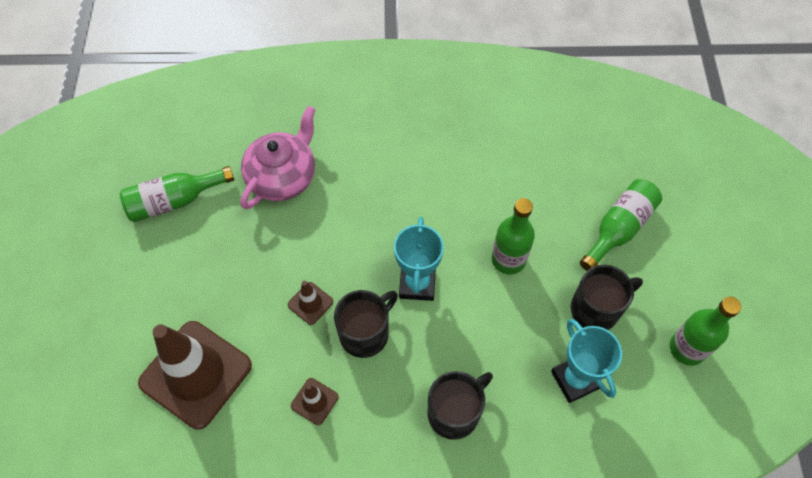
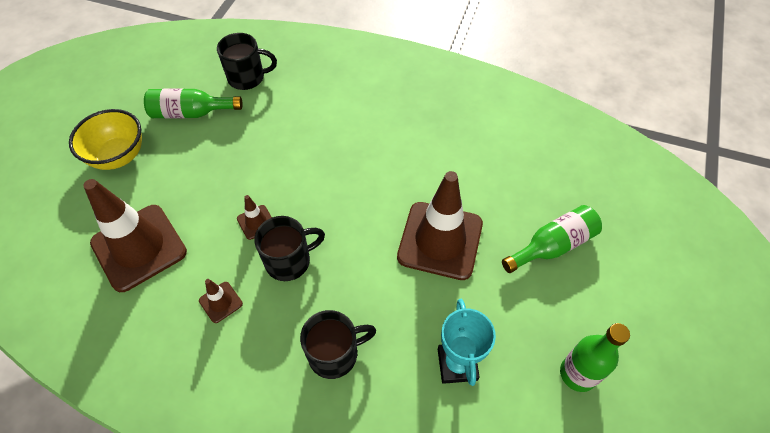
camera: 20 degrees right, 5 degrees down
pink teapot [241,106,316,209] -> none
turquoise trophy [394,217,444,301] -> none
green bottle [492,198,535,275] -> brown traffic cone [397,171,483,280]
black mug [571,265,643,330] -> black mug moved to [217,33,277,90]
none -> yellow bowl [69,109,142,170]

